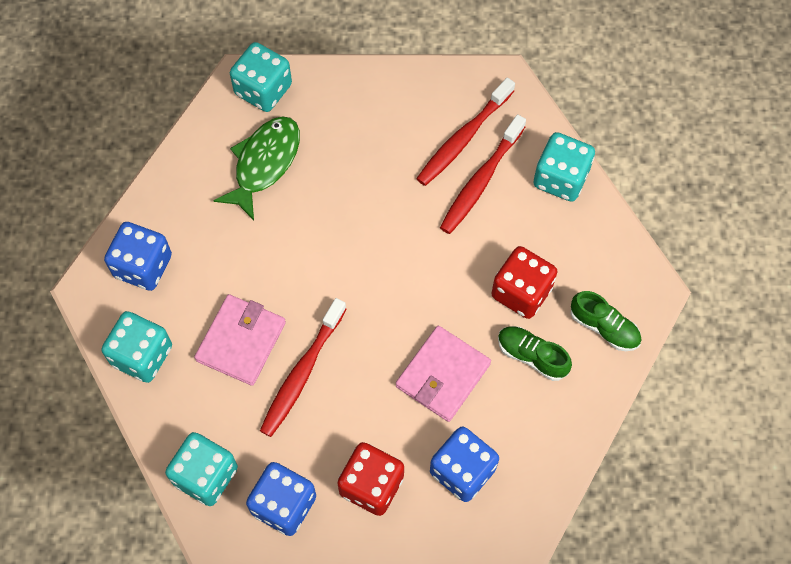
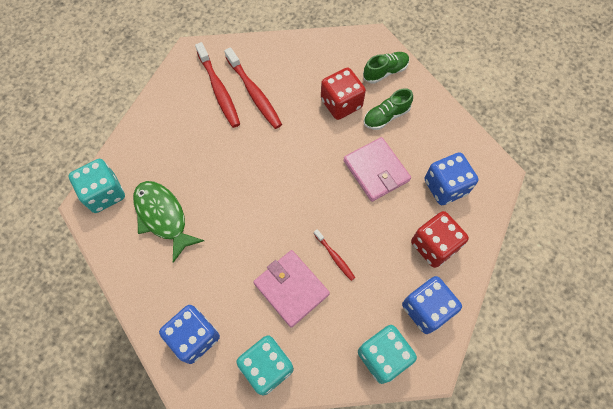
camera: 65 degrees left, 0 degrees up
red toothbrush [260,298,346,437] -> red toothbrush [314,229,355,281], size x0.53
turquoise dice [533,132,595,202] -> none

